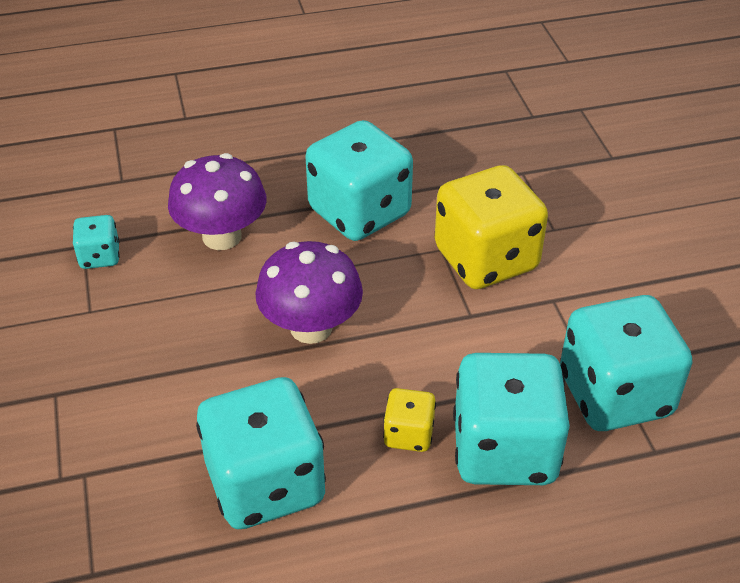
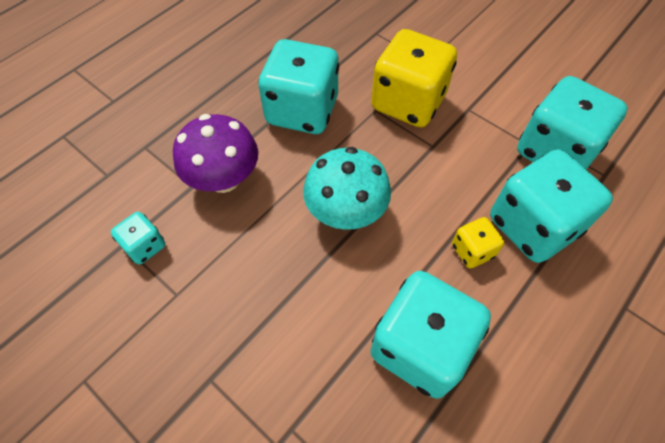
camera: 35 degrees left, 15 degrees up
purple mushroom [256,241,363,344] -> turquoise mushroom [303,147,391,230]

